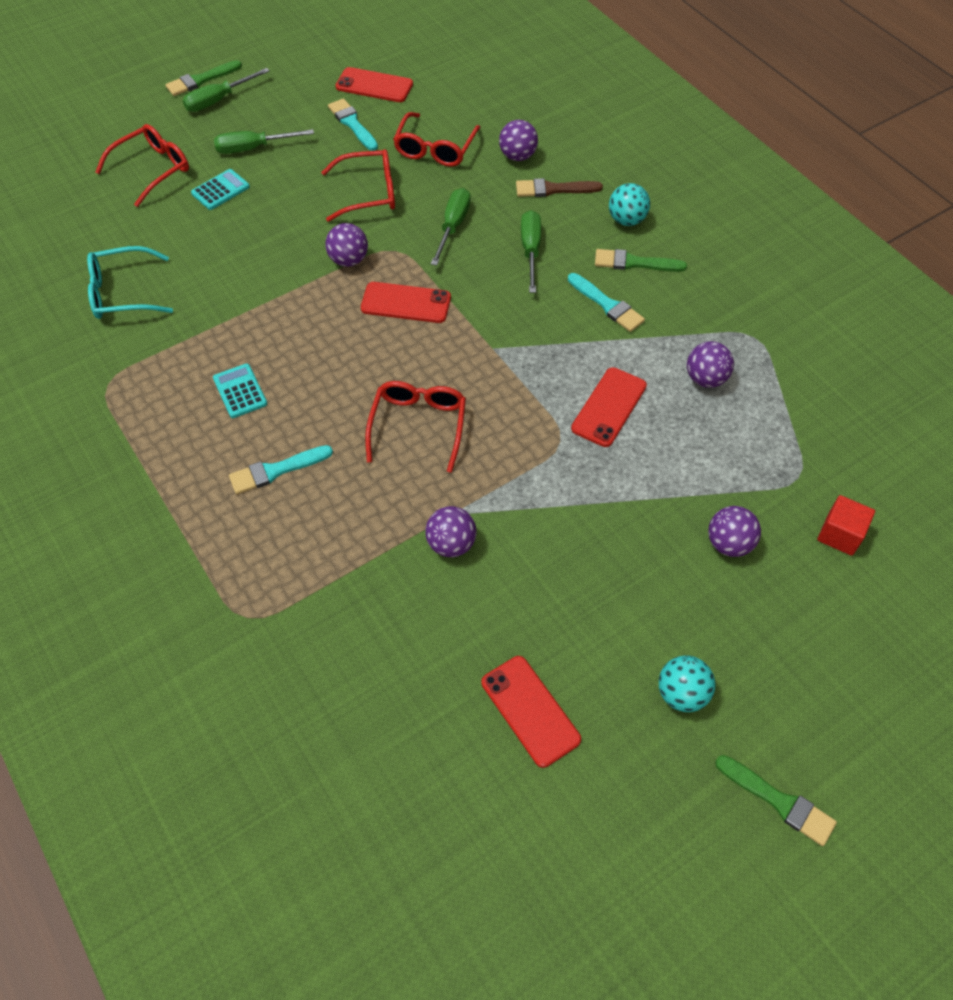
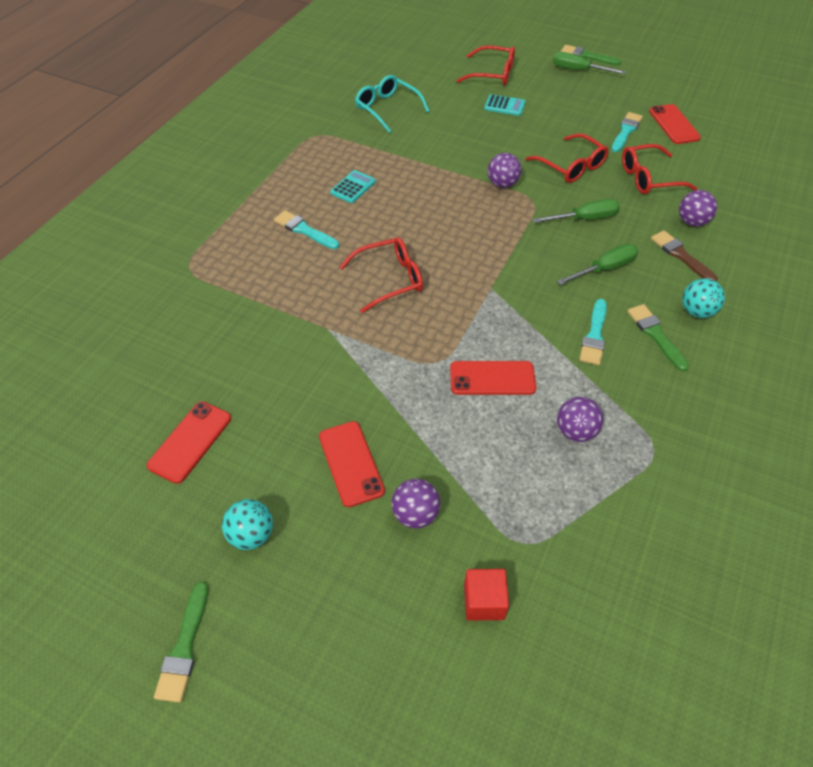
camera: 60 degrees right, 5 degrees down
green screwdriver [214,129,314,154] -> none
red phone [361,282,451,323] -> red phone moved to [319,421,385,507]
purple ball [425,506,477,557] -> none

